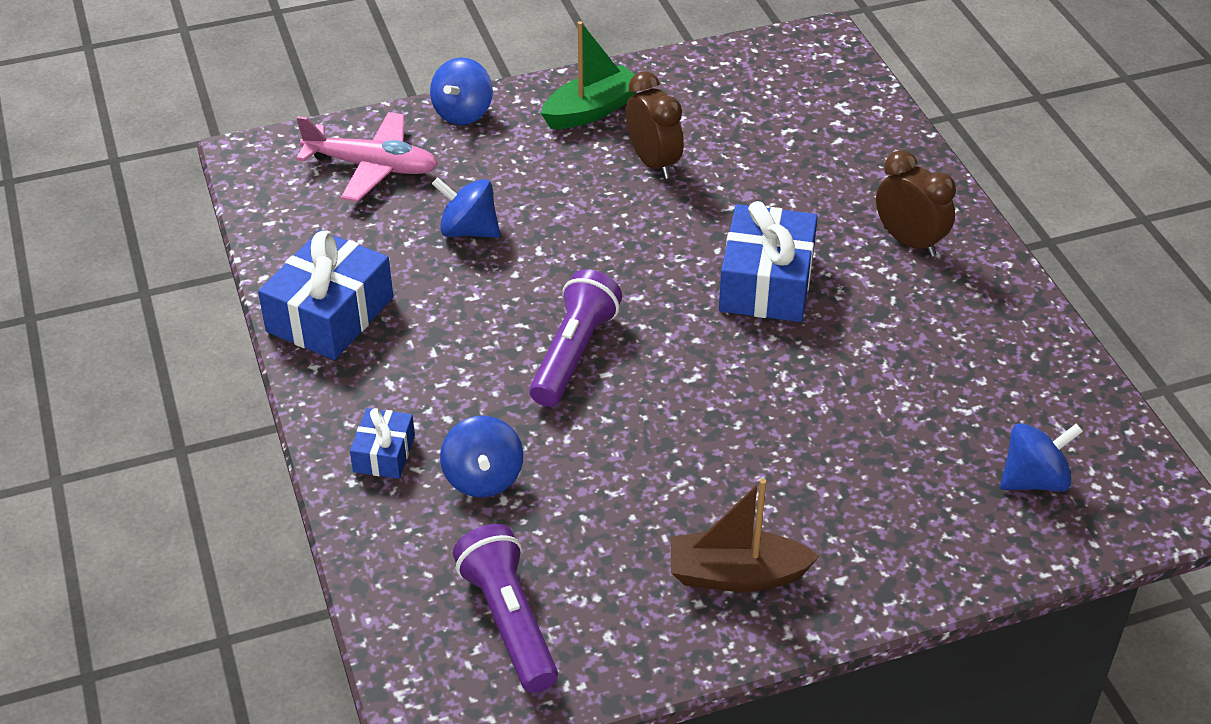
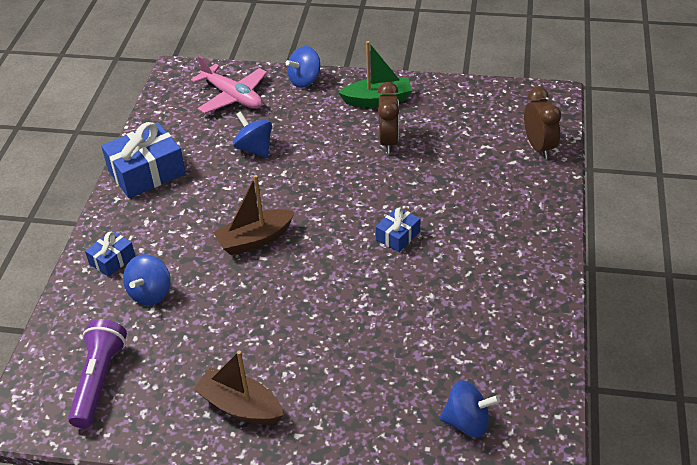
camera: 30 degrees right, 0 degrees up
purple flashlight [529,269,622,407] -> brown boat [213,175,295,255]
blue gift [719,201,818,322] -> blue gift [376,207,420,252], size x0.53
brown clock [876,150,956,257] -> brown clock moved to [524,87,561,159]

